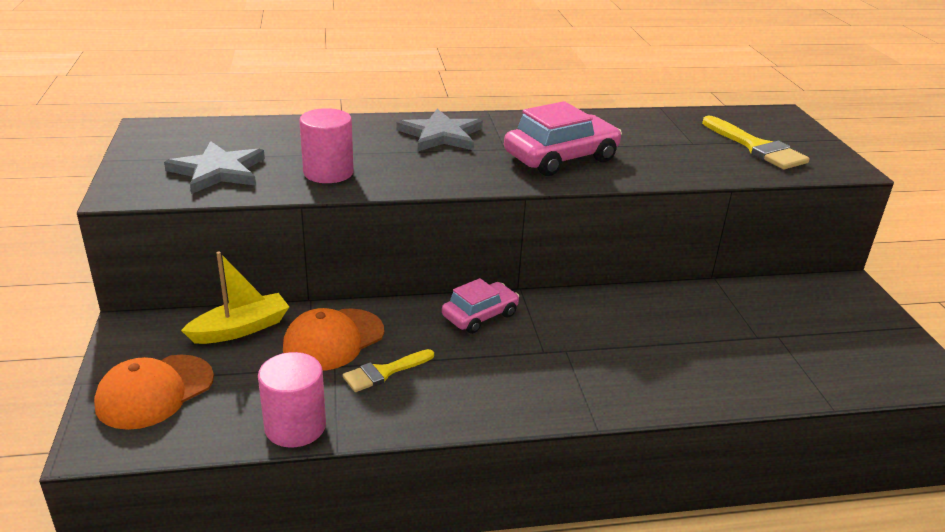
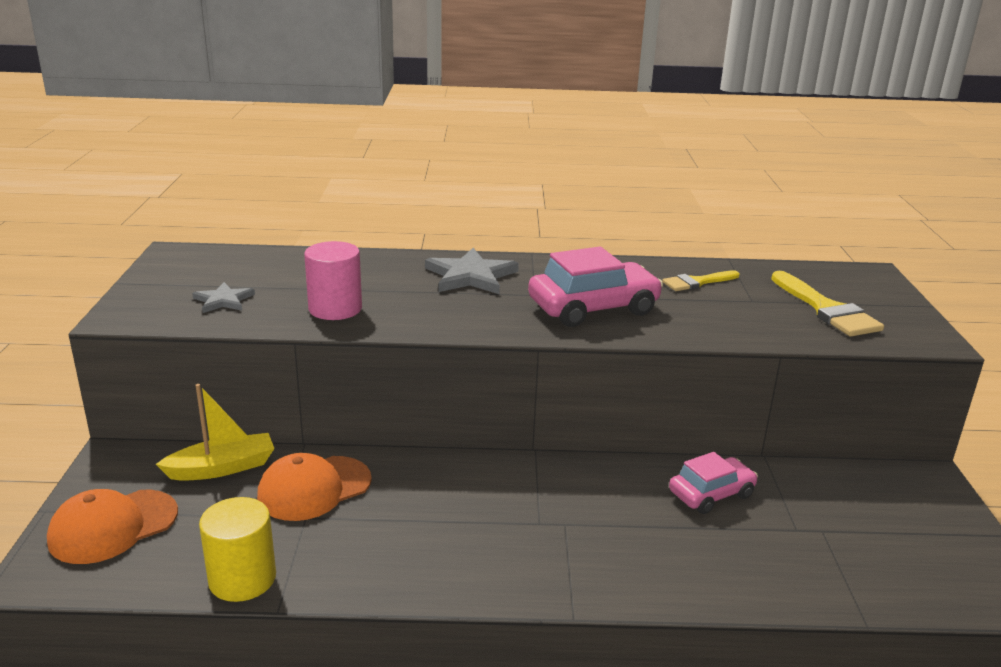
camera: 10 degrees right, 5 degrees down
grey star [164,141,265,194] -> grey star [192,282,255,313], size x0.59
pink cylinder [258,352,326,448] -> yellow cylinder [199,497,276,602]
yellow brush [343,349,434,392] -> yellow brush moved to [662,270,739,291]
pink car [442,278,519,334] -> pink car moved to [669,452,758,514]

